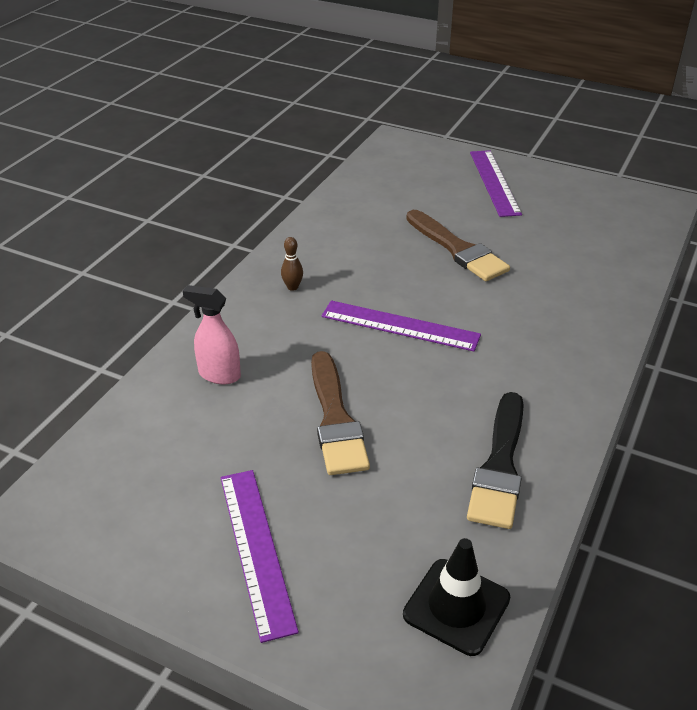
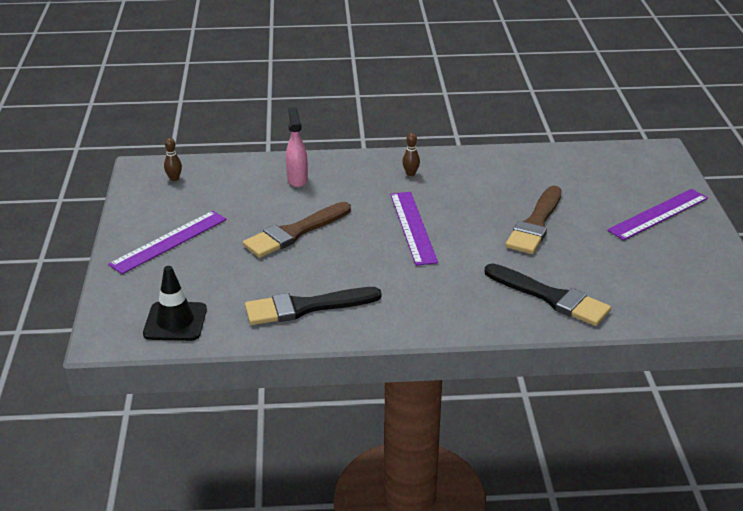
camera: 60 degrees right, 5 degrees down
none -> brown bowling pin [164,138,182,181]
none -> black brush [484,264,611,326]

